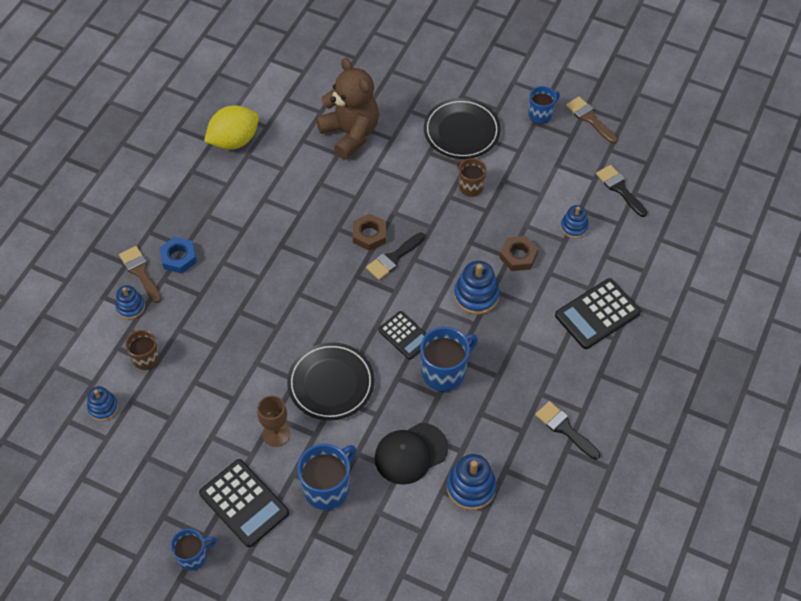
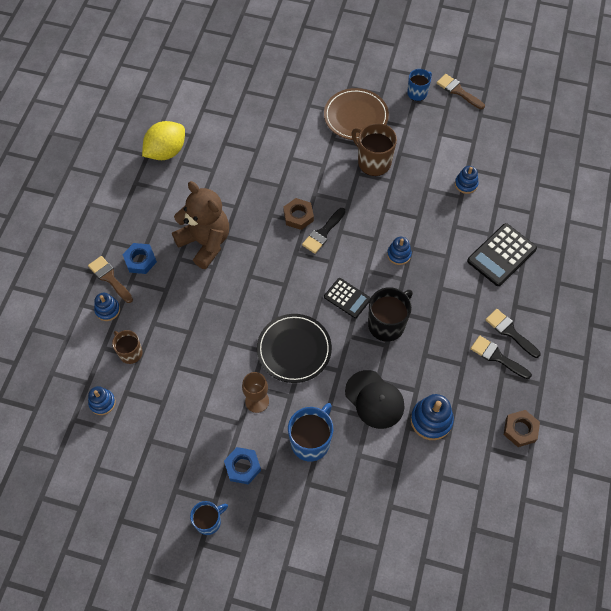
camera: 10 degrees left, 5 degrees up
black calculator [199,459,289,547] -> blue nut [224,447,261,485]
brown teddy bear [316,58,379,159] -> brown teddy bear moved to [172,181,229,269]
black cap [375,423,448,485] -> black cap turned 90 degrees counterclockwise [345,370,405,429]
blue mug [420,327,478,391] -> black mug [368,287,413,342]
black plate [424,98,501,159] -> brown plate [324,88,389,140]
blue stacking toy [454,261,500,315] -> blue stacking toy [387,237,412,265], size x0.63
brown mug [457,158,487,197] -> brown mug [352,123,397,176], size x1.59
brown nut [500,236,538,271] -> brown nut moved to [504,410,540,447]
black brush [596,165,647,217] -> black brush moved to [485,309,541,358]

